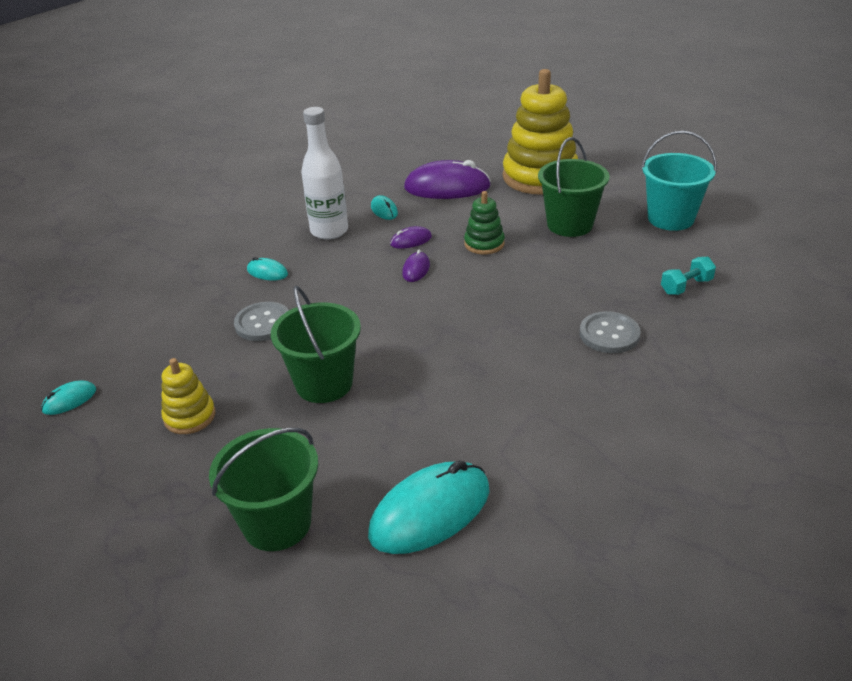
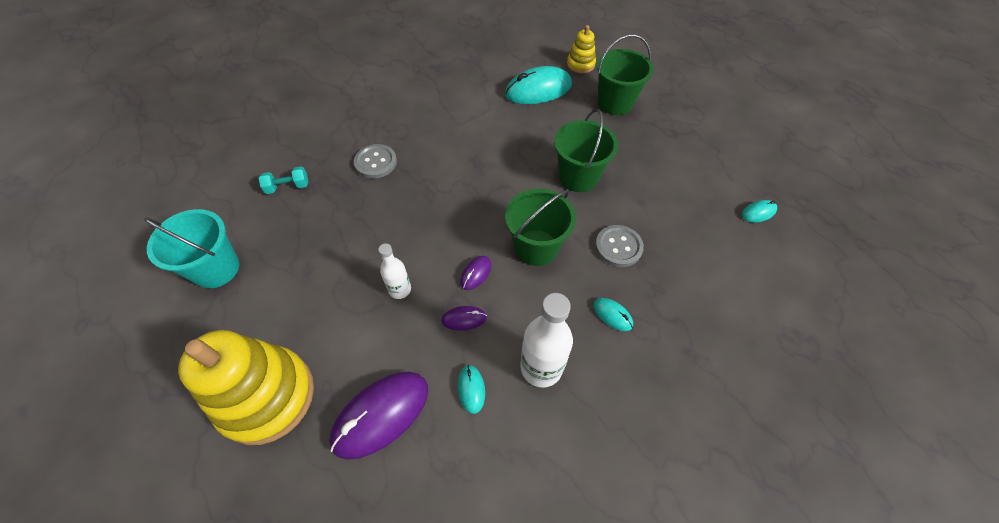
camera: 165 degrees left, 20 degrees up
yellow stacking toy [161,358,215,434] -> yellow stacking toy moved to [567,25,596,73]
purple mouse [404,160,491,199] -> purple mouse turned 60 degrees counterclockwise [329,372,428,460]
green stacking toy [464,191,505,255] -> white bottle [378,243,411,299]
green bucket [538,137,610,237] -> green bucket moved to [505,189,576,266]

